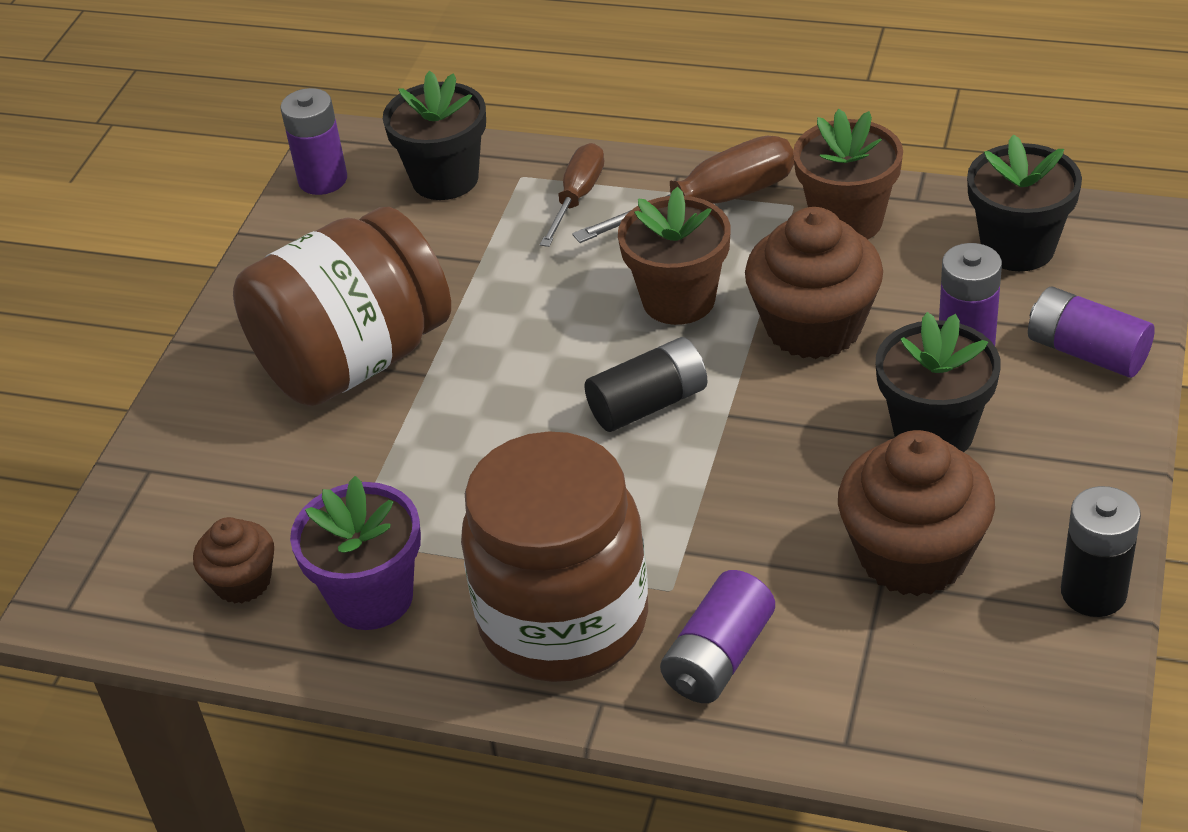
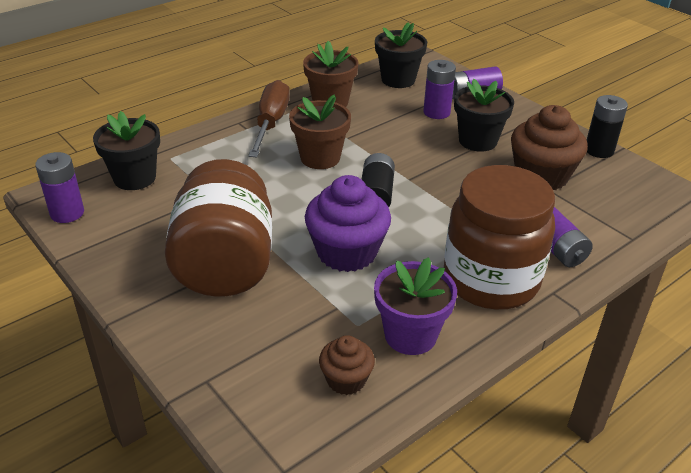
camera: 60 degrees left, 5 degrees down
brown screwdriver [540,143,604,247] -> none
brown cupcake [745,207,883,359] -> none
none -> purple cupcake [305,175,391,272]

